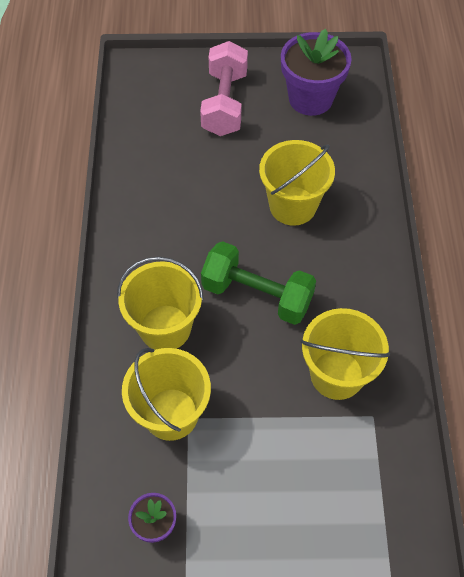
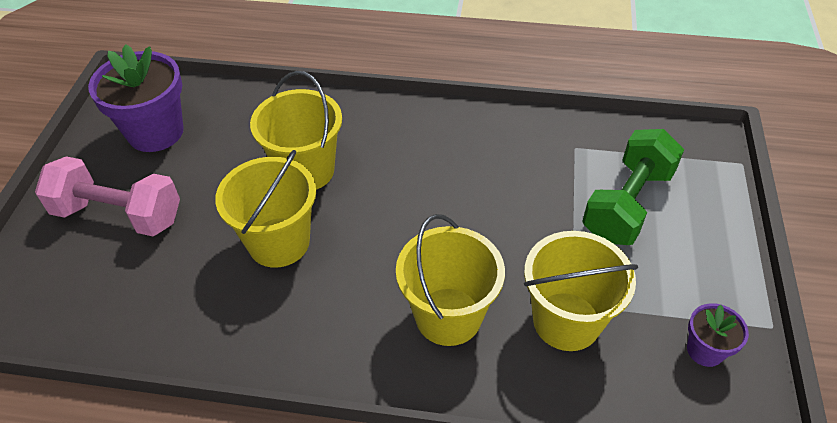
camera: 80 degrees left, 10 degrees down
green dumbbell [201,241,316,325] -> green dumbbell moved to [582,129,684,245]
yellow bucket [300,308,390,400] -> yellow bucket moved to [215,150,316,268]

